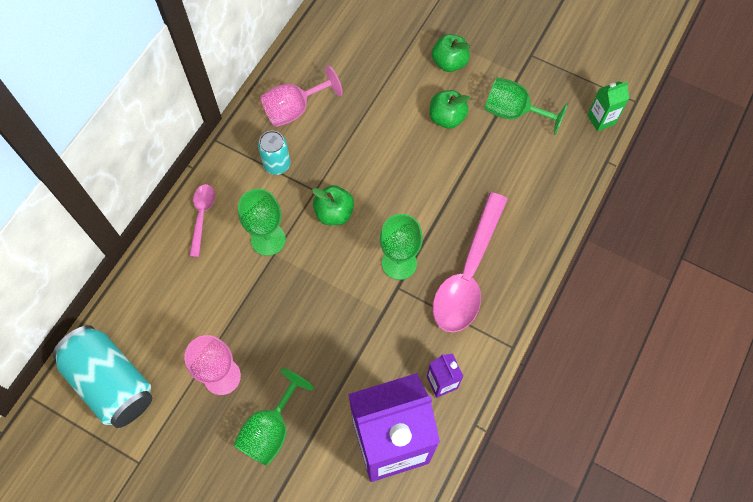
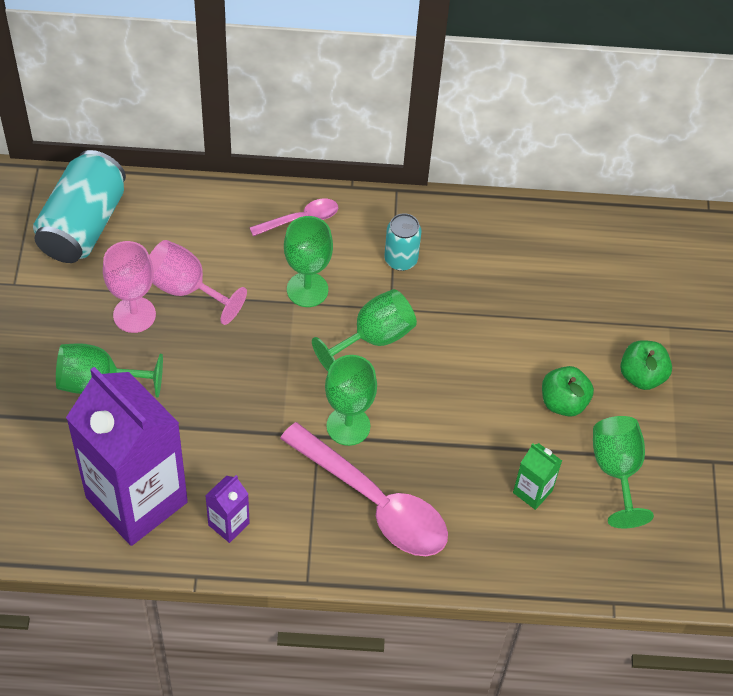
camera: 60 degrees right, 10 degrees down
pink goblet [261,65,343,127] -> pink goblet moved to [149,240,247,325]
green apple [312,185,354,225] -> green goblet [312,289,417,371]
pink spoon [433,192,508,332] -> pink spoon turned 135 degrees counterclockwise [280,422,448,556]
green carton [587,81,629,131] -> green carton moved to [513,443,562,510]

